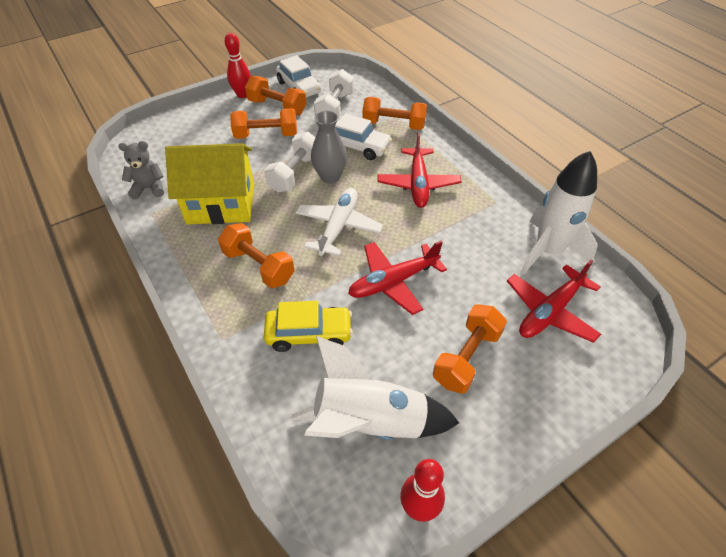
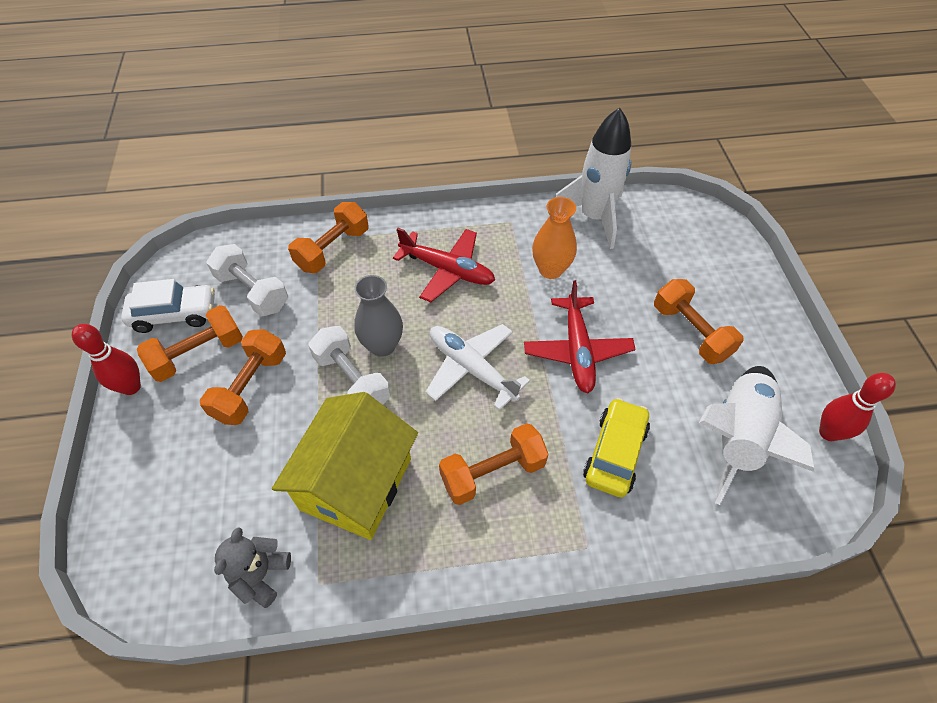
camera: 65 degrees left, 5 degrees up
white car [335,113,392,160] -> none
red plane [507,259,601,343] -> none
none -> orange vase [532,197,577,279]

